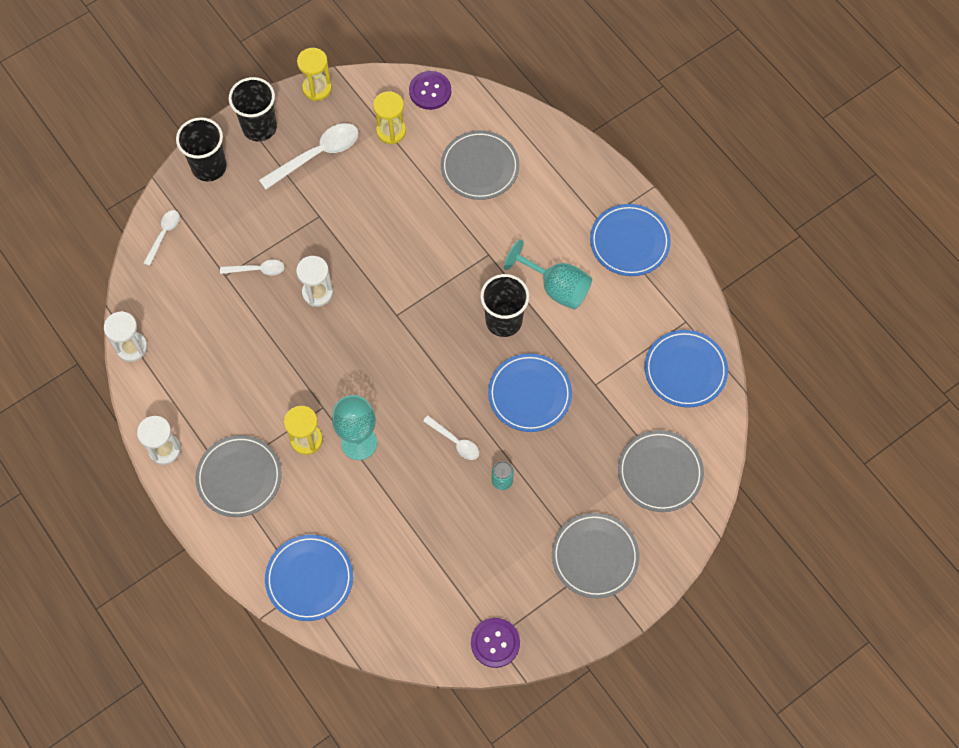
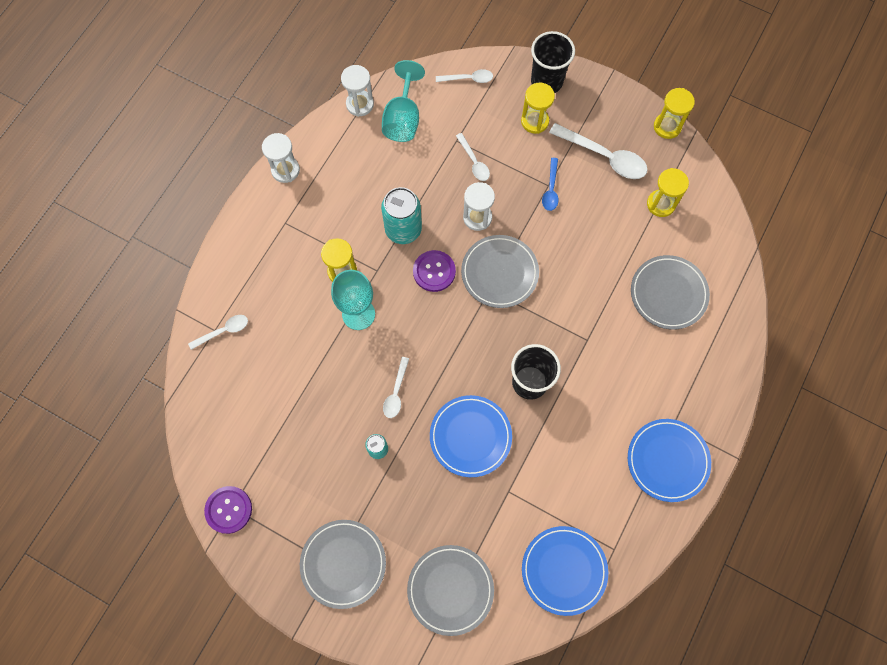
camera: 65 degrees right, 5 degrees up
grey plate [195,435,282,517] -> grey plate moved to [461,235,539,308]
black cup [229,77,277,141] -> none
blue plate [265,535,353,621] -> white spoon [188,315,248,350]
purple button [409,71,451,110] -> purple button moved to [413,250,456,292]
turquoise goblet [504,239,592,310] -> turquoise goblet moved to [382,60,425,142]
none -> turquoise can [381,187,422,244]
none -> yellow hourglass [521,83,555,134]
none -> blue spoon [542,158,559,211]

